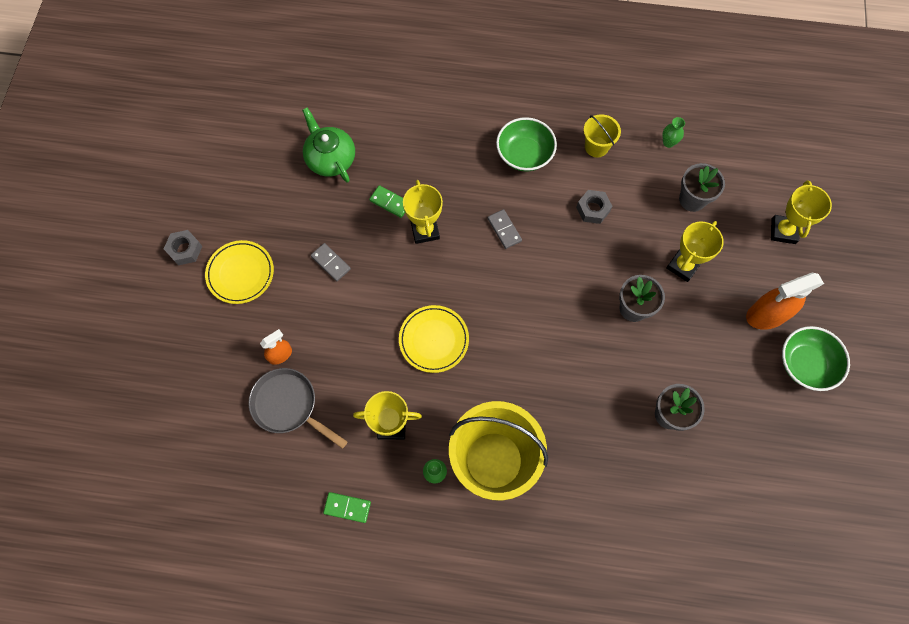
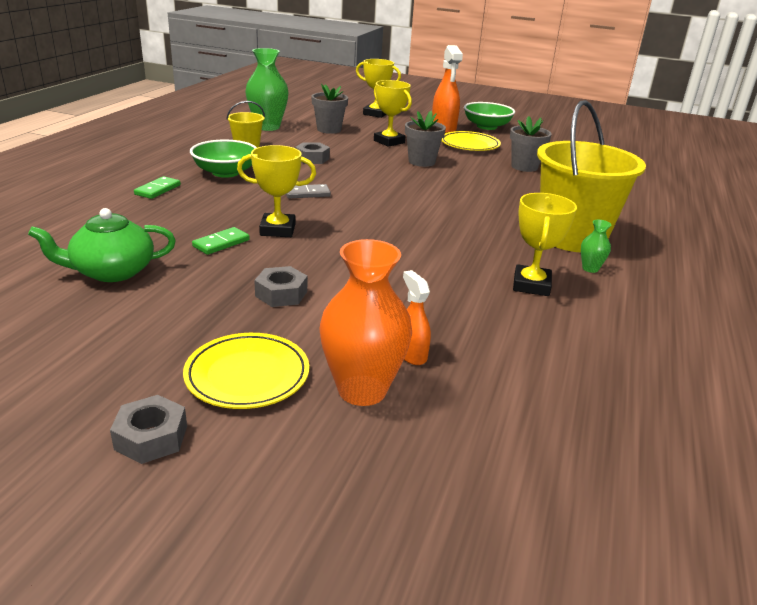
camera: 80 degrees left, 40 degrees down
grey pan [248,368,348,449] -> none
grey domino [311,243,351,281] -> grey nut [254,266,307,307]
green domino [323,492,371,523] -> green domino moved to [134,176,181,199]
yellow plate [399,305,469,373] -> yellow plate moved to [441,131,501,151]
green vase [662,117,685,148] -> green vase [245,48,289,131], size x2.22
none -> orange vase [319,239,412,406]

